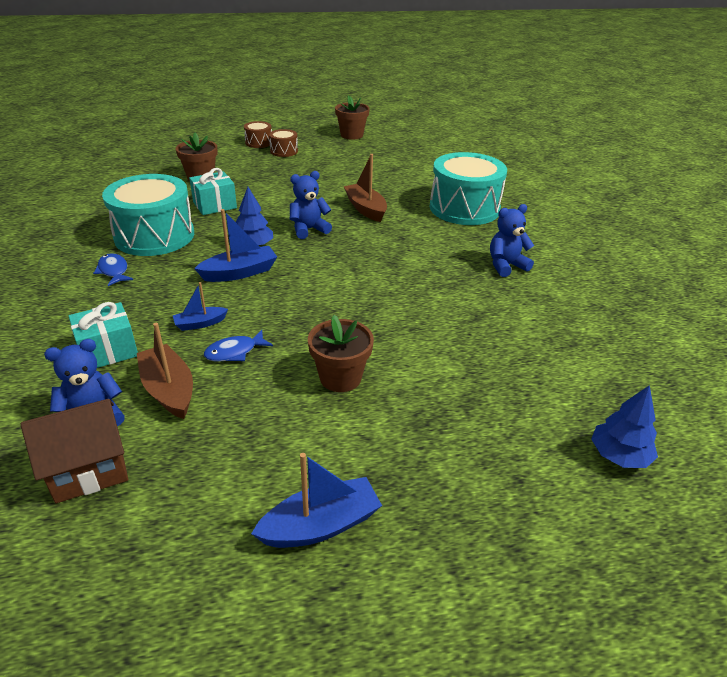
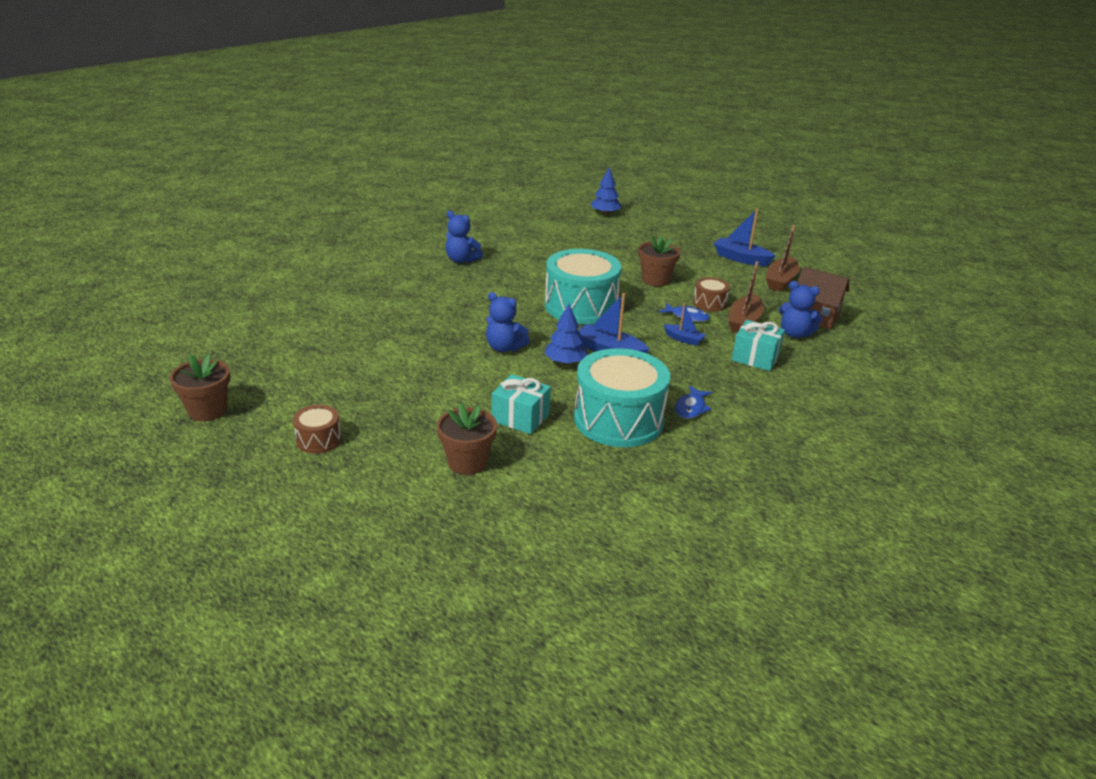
camera: 125 degrees left, 5 degrees down
brown drum [244,121,272,148] -> brown drum moved to [693,277,730,312]
brown boat [344,154,387,222] -> brown boat moved to [766,225,800,292]
turquoise drum [430,152,507,225] -> turquoise drum moved to [545,249,622,324]

